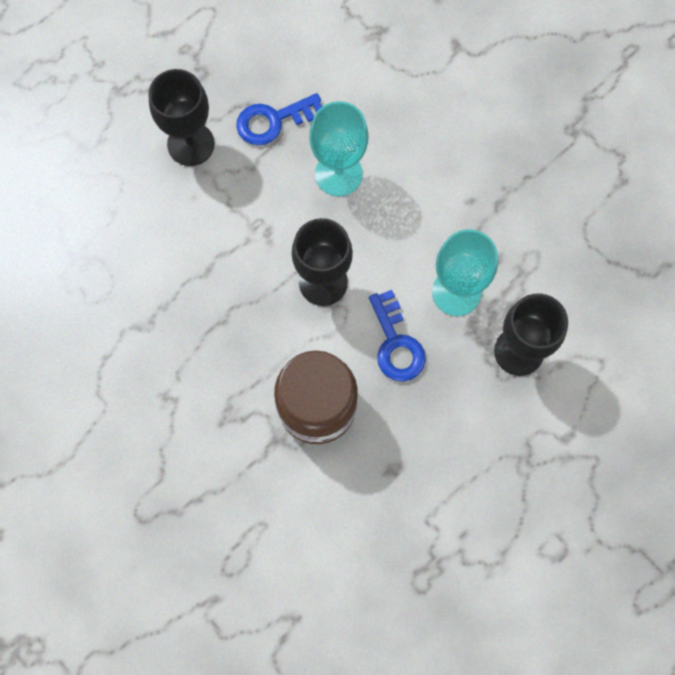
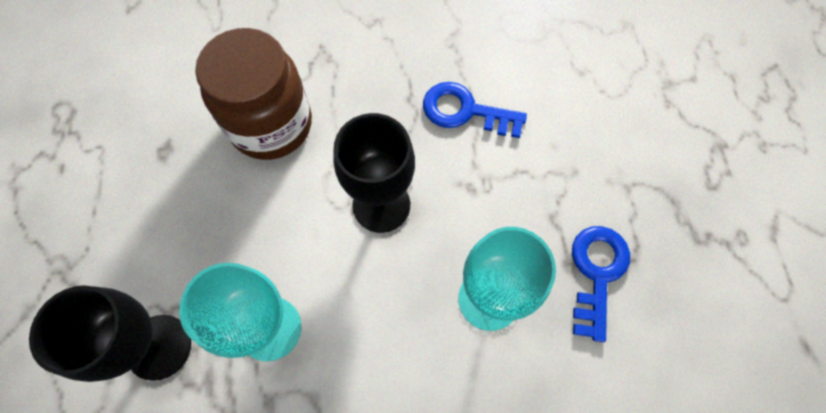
camera: 125 degrees right, 5 degrees down
black goblet [148,69,215,166] -> none
blue key [369,290,426,382] -> blue key moved to [423,82,527,138]

